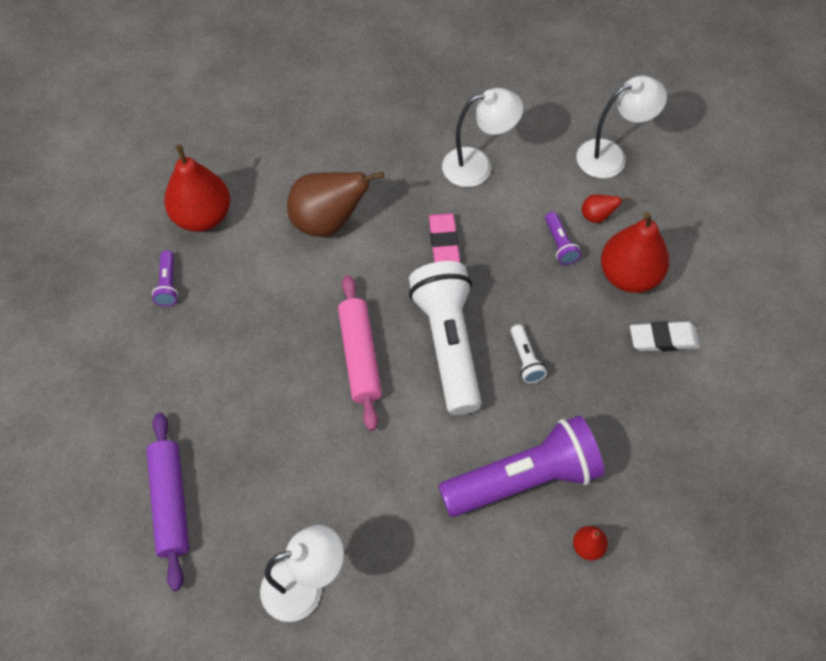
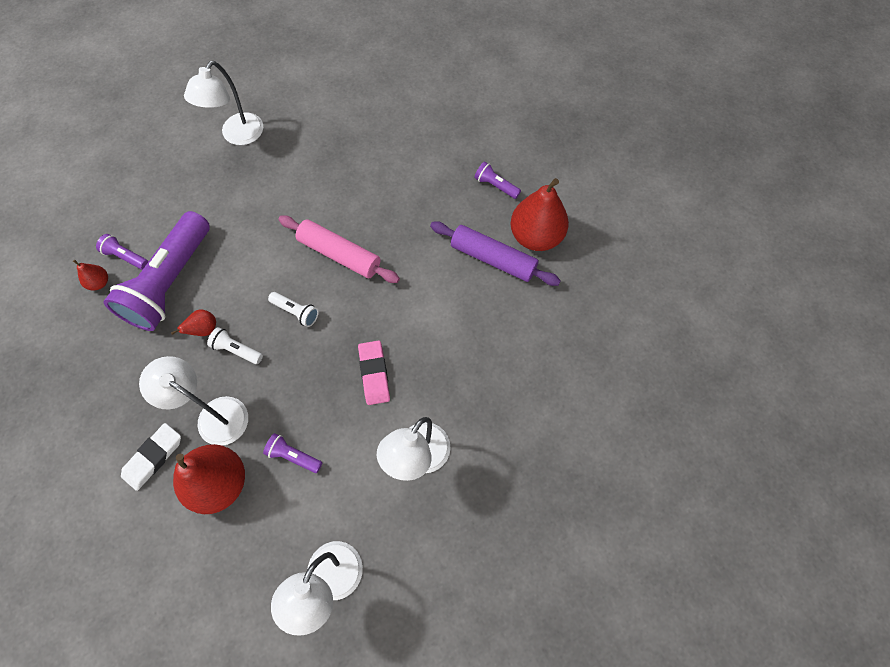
camera: 130 degrees right, 5 degrees up
purple rolling pin [147,412,189,591] -> purple rolling pin moved to [430,221,561,286]
brown pear [287,171,384,237] -> none
white flashlight [409,261,481,415] -> white flashlight [268,292,319,327], size x0.41
pink eraser [429,213,460,263] -> pink eraser turned 45 degrees clockwise [358,340,390,405]
red pear [582,194,630,223] -> red pear moved to [171,309,216,336]
none -> purple flashlight [96,234,148,270]
none -> white lamp [139,356,248,446]

